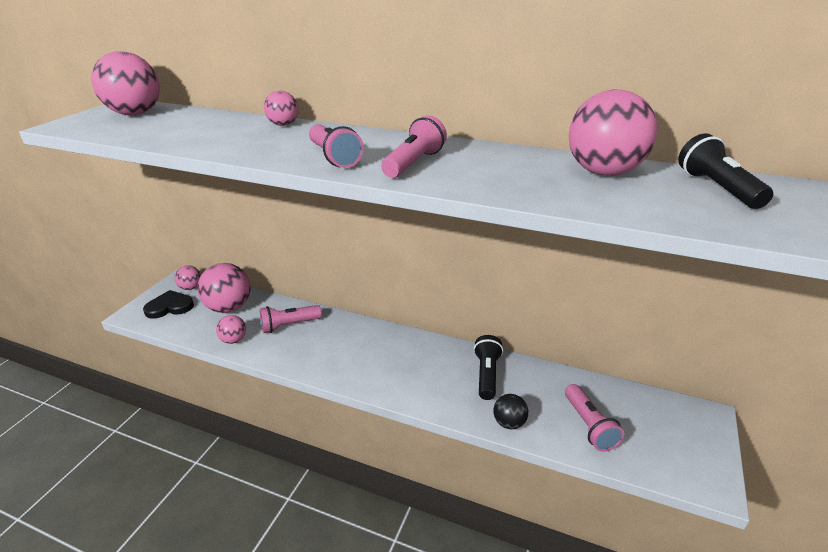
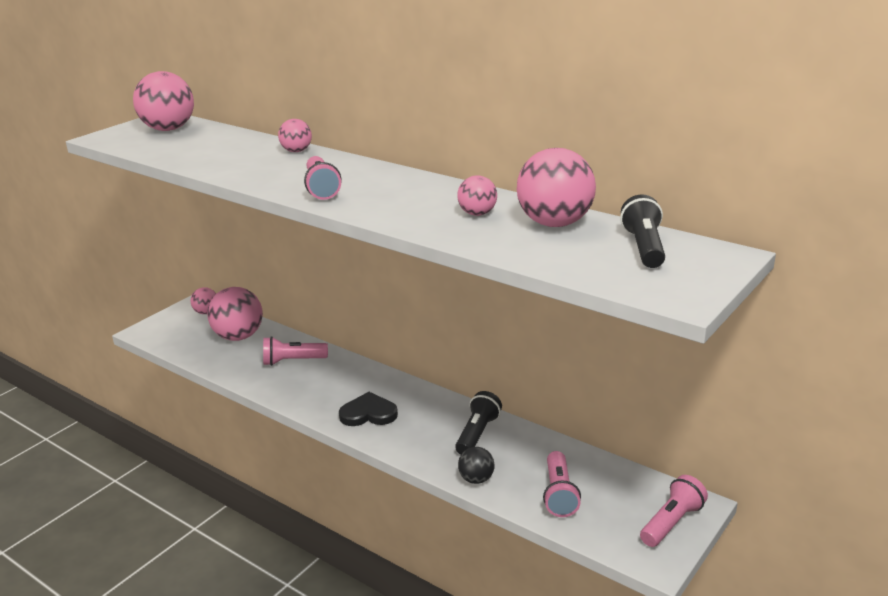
camera: 15 degrees right, 5 degrees down
black heart [143,290,194,319] -> black heart moved to [339,392,398,426]
pink ball [216,315,246,344] -> pink ball moved to [457,175,497,216]
pink flashlight [381,115,447,178] -> pink flashlight moved to [640,475,708,547]

